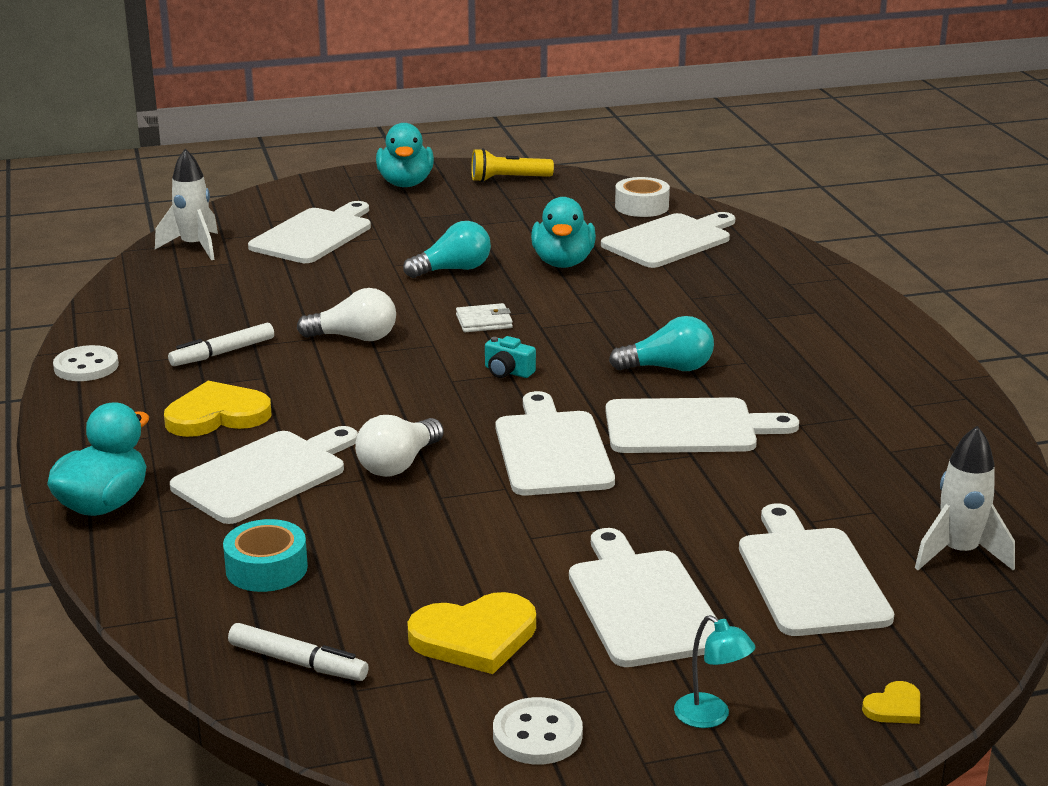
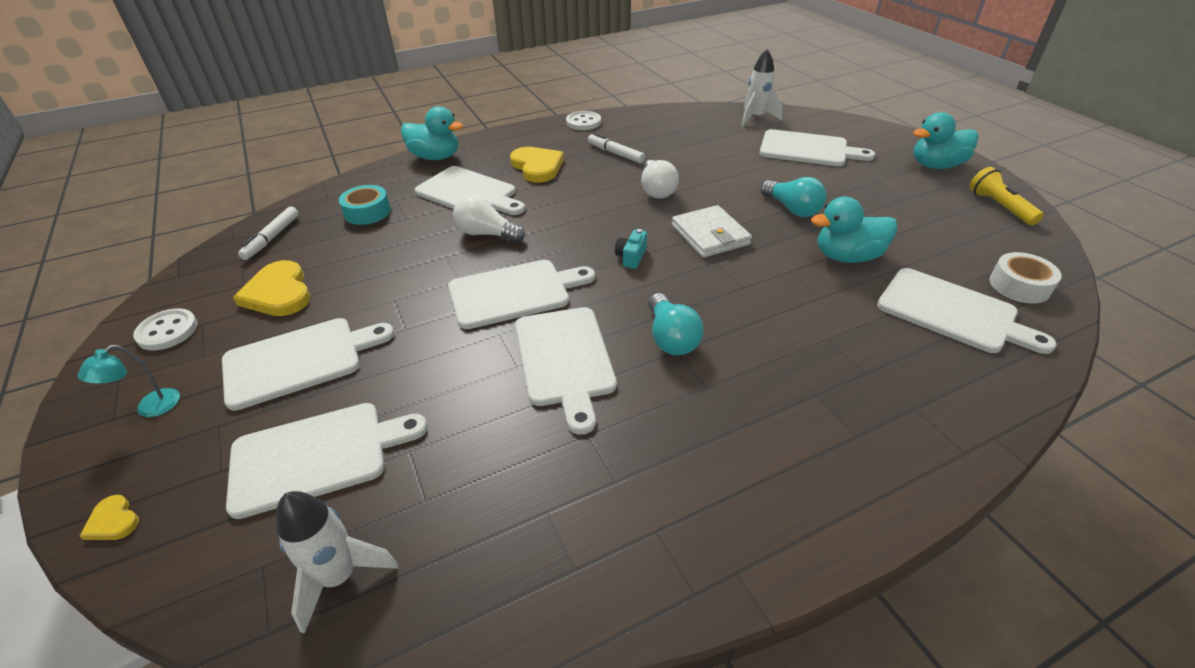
camera: 80 degrees right, 15 degrees up
white wallet [456,303,513,332] -> white wallet [672,205,752,258], size x1.65

